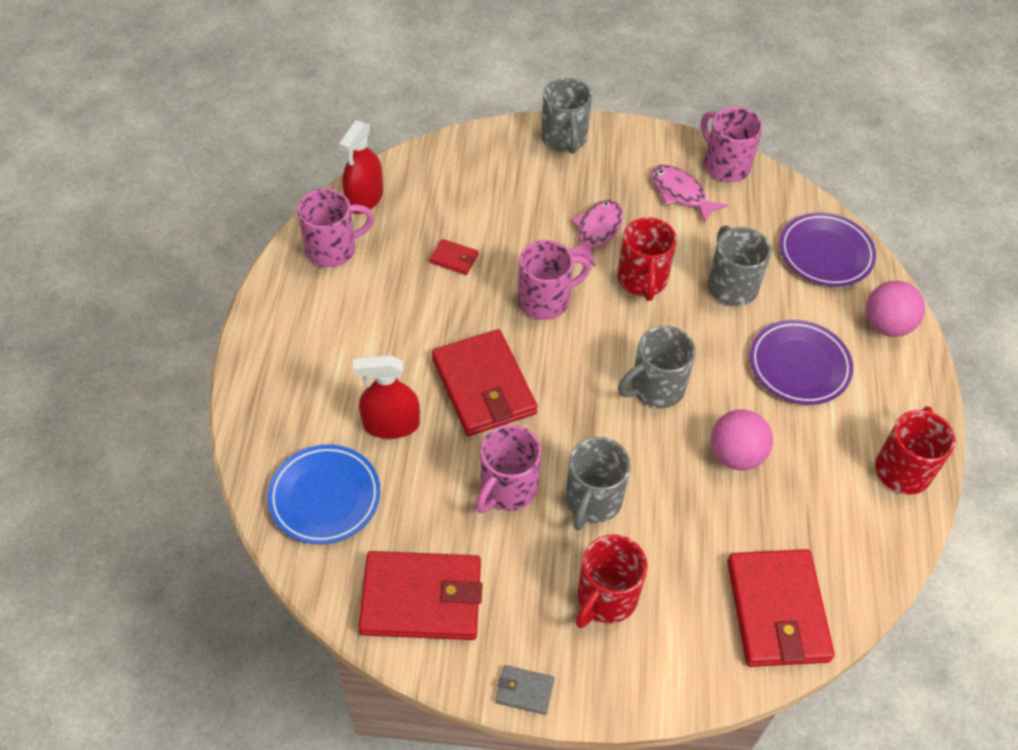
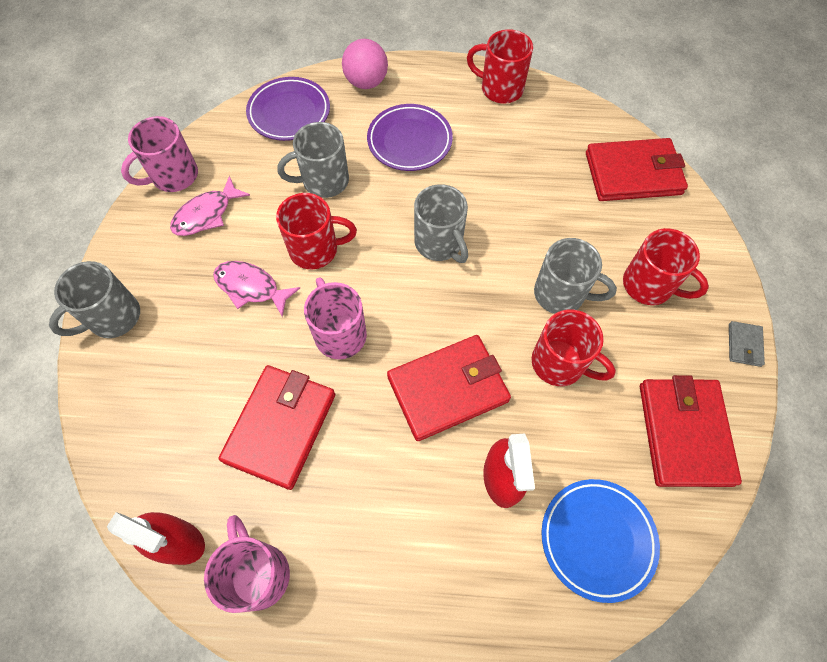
camera: 90 degrees left, 10 degrees up
red wallet [430,239,478,275] -> red wallet [218,365,335,490], size x2.31
pink mug [476,425,542,513] -> red mug [532,309,616,386]
grey mug [541,78,592,154] -> grey mug turned 150 degrees clockwise [49,261,140,338]
pink ball [711,409,773,470] -> none

